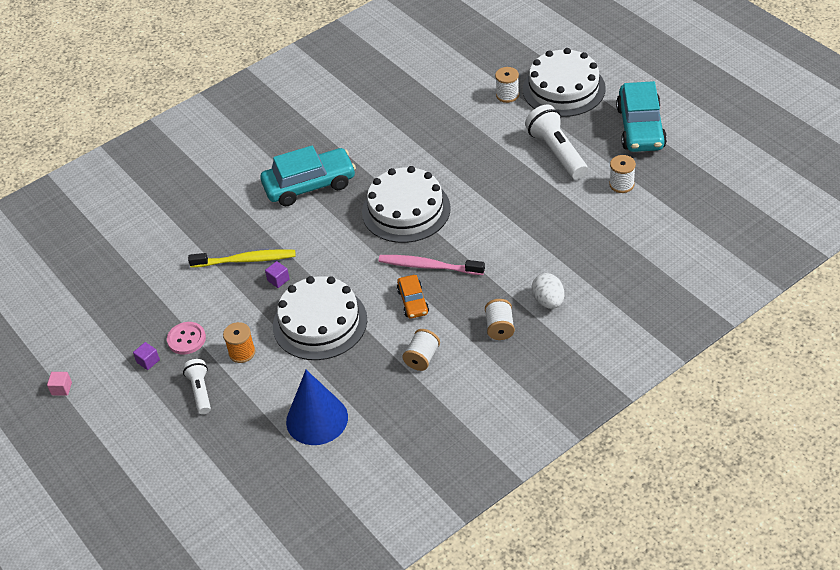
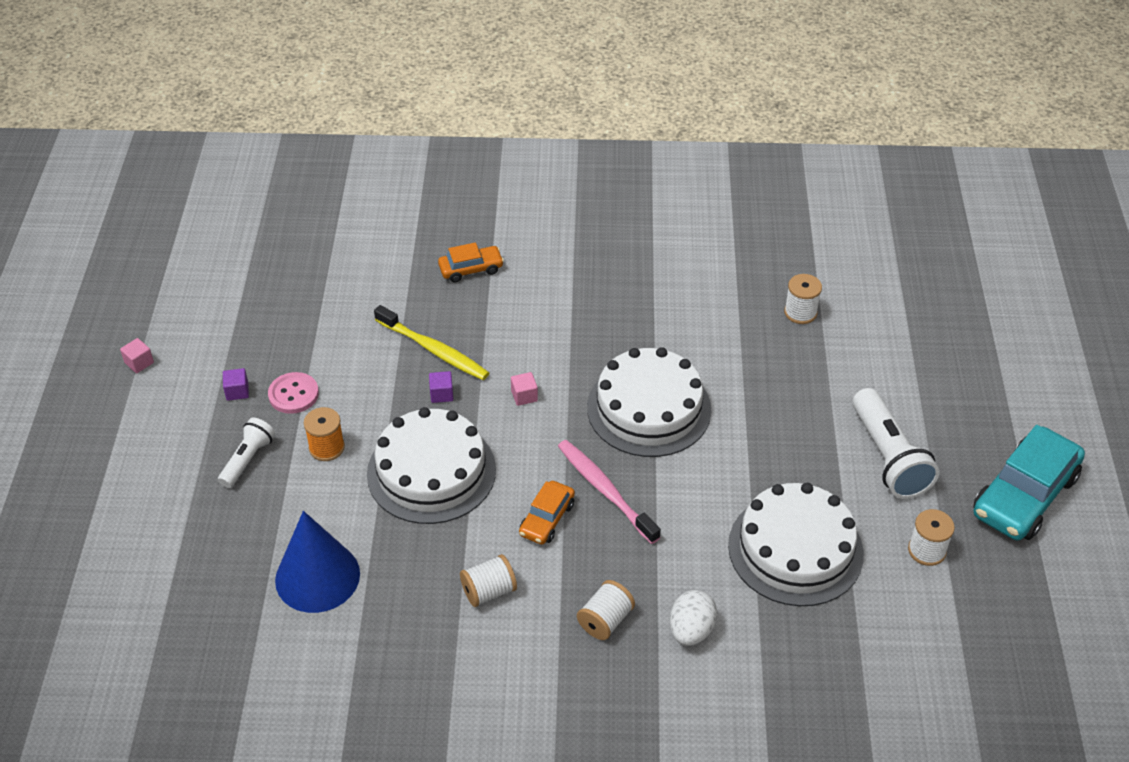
camera: 35 degrees right, 0 degrees up
turquoise car [260,146,356,206] -> none
white spool [495,67,519,103] -> white spool moved to [784,274,822,324]
white cake [523,48,606,117] -> white cake moved to [728,483,864,606]
white flashlight [525,105,588,179] -> white flashlight turned 150 degrees clockwise [853,388,939,499]
none -> orange car [438,242,504,282]
none -> pink cube [511,372,538,406]

